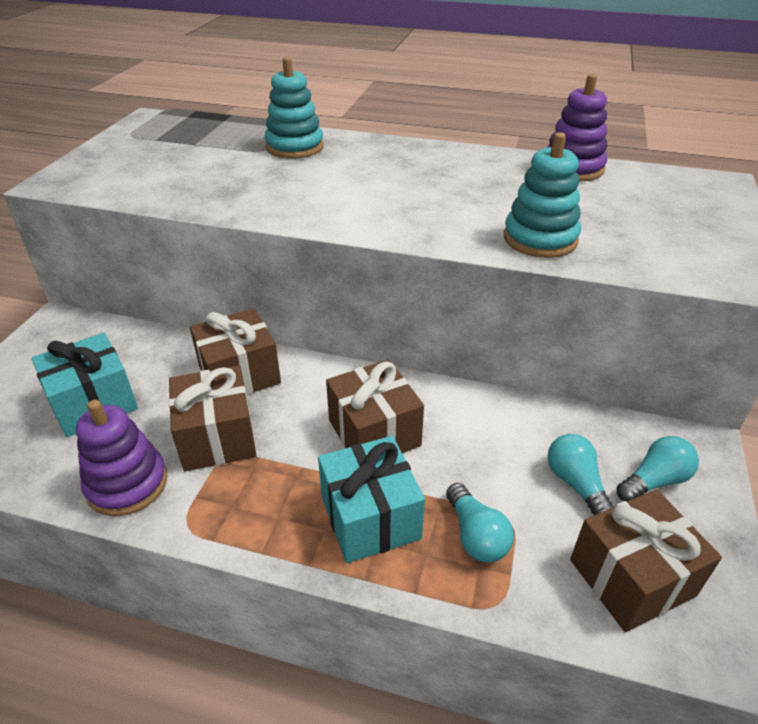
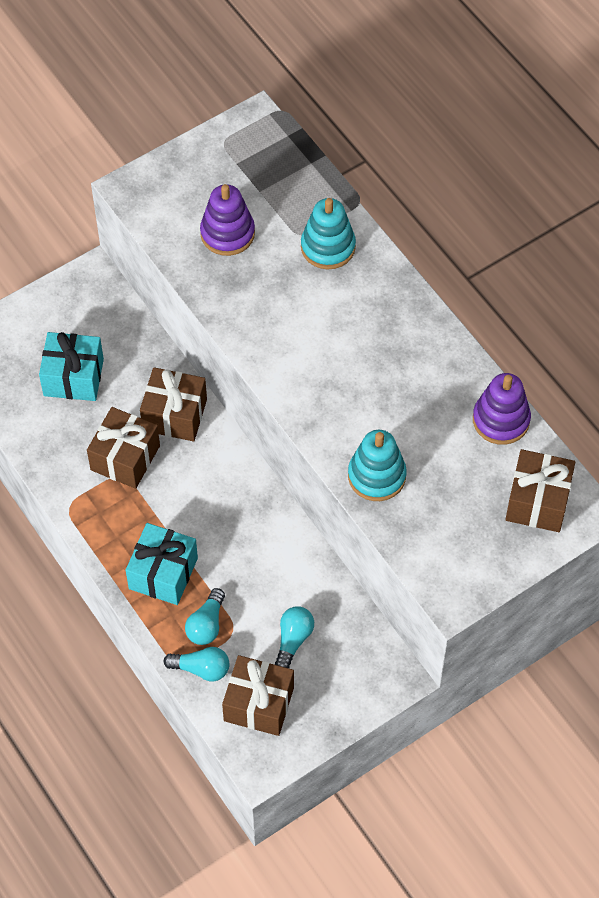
camera: 40 degrees right, 20 degrees up
purple stacking toy [76,400,168,517] -> purple stacking toy moved to [200,184,255,256]
brown gift [326,359,424,453] -> brown gift moved to [505,449,575,532]
turquoise light bulb [616,436,699,502] -> turquoise light bulb moved to [163,647,230,681]

